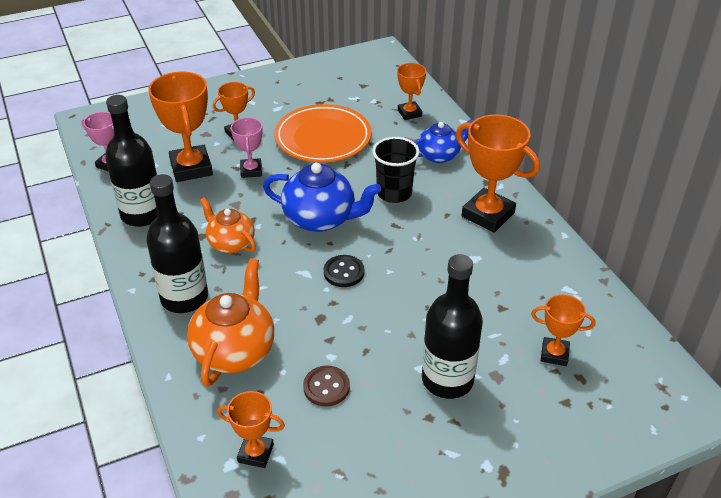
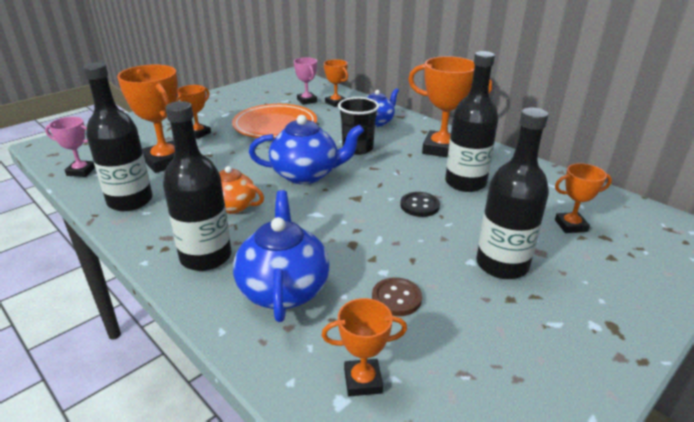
camera: 20 degrees left, 10 degrees down
orange teapot [187,258,274,386] -> blue teapot [233,190,330,322]
pink trophy [231,118,263,178] -> pink trophy moved to [294,57,317,105]
black button [324,255,364,287] -> black button moved to [400,192,440,217]
none -> black bottle [445,51,498,192]

